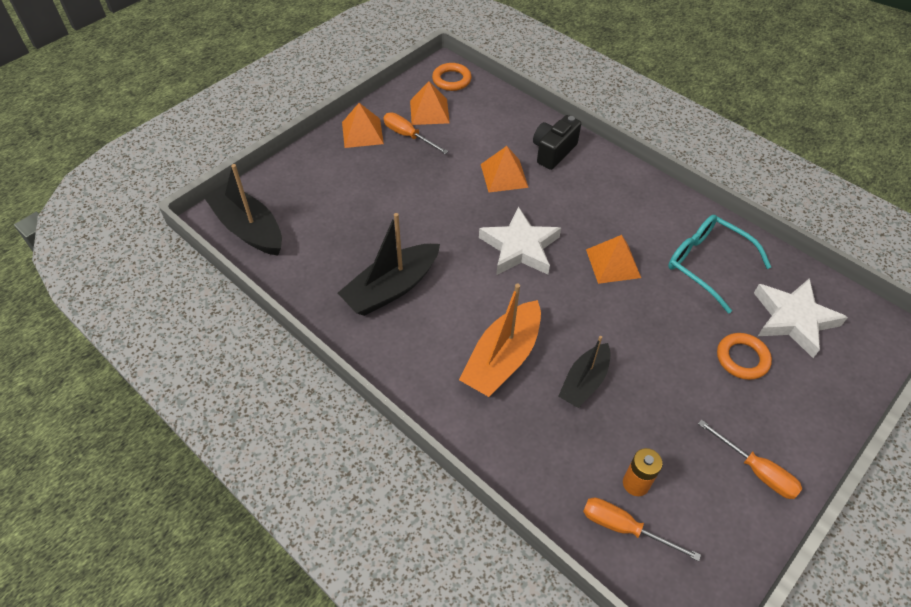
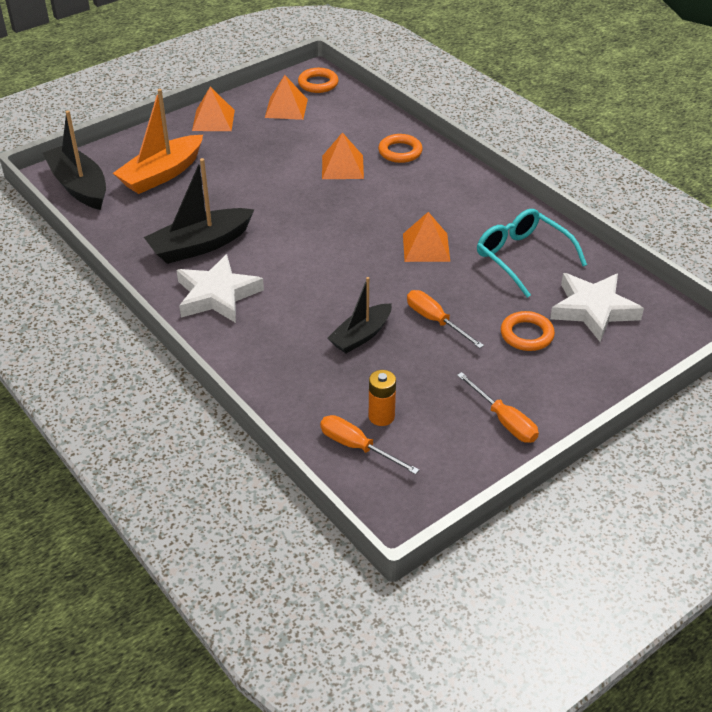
camera: 10 degrees right, 10 degrees down
orange screwdriver [383,113,448,154] -> orange screwdriver moved to [407,290,484,348]
orange boat [459,284,541,397] -> orange boat moved to [113,89,203,194]
white star [479,206,561,275] -> white star moved to [177,254,264,323]
black camera [533,115,581,170] -> orange ring [378,134,423,163]

